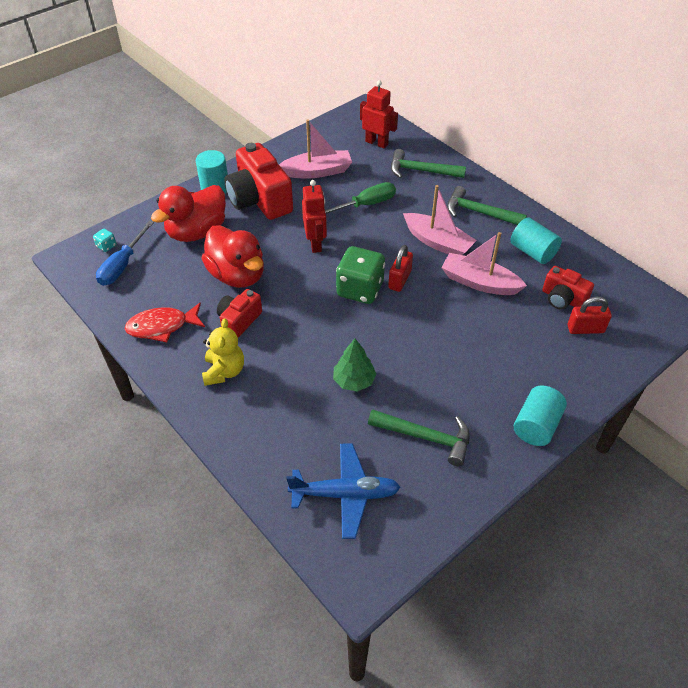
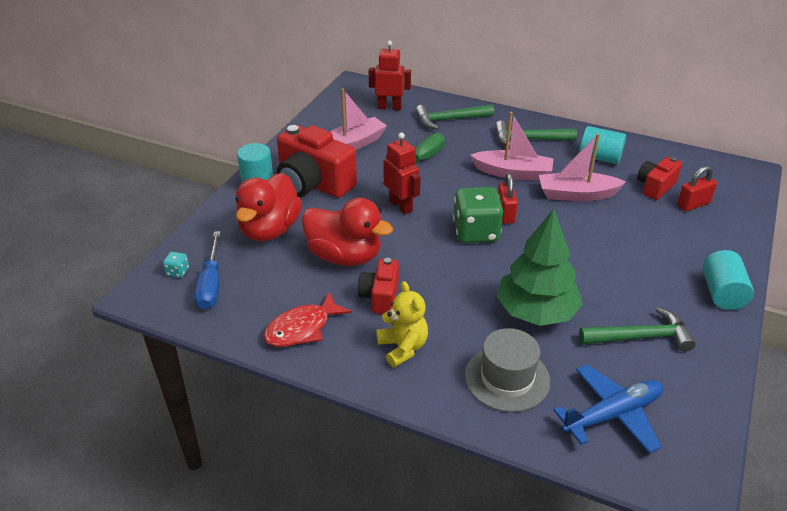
camera: 25 degrees left, 10 degrees down
green tree [333,339,377,392] -> green tree [496,209,583,326], size x1.79
red camera [542,266,594,310] -> red camera turned 120 degrees clockwise [637,157,682,200]
none -> grey hat [465,328,550,412]

